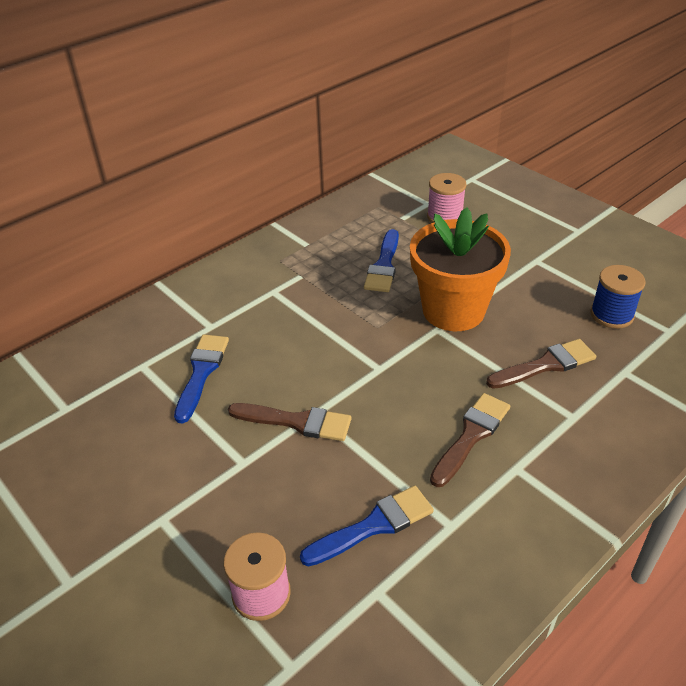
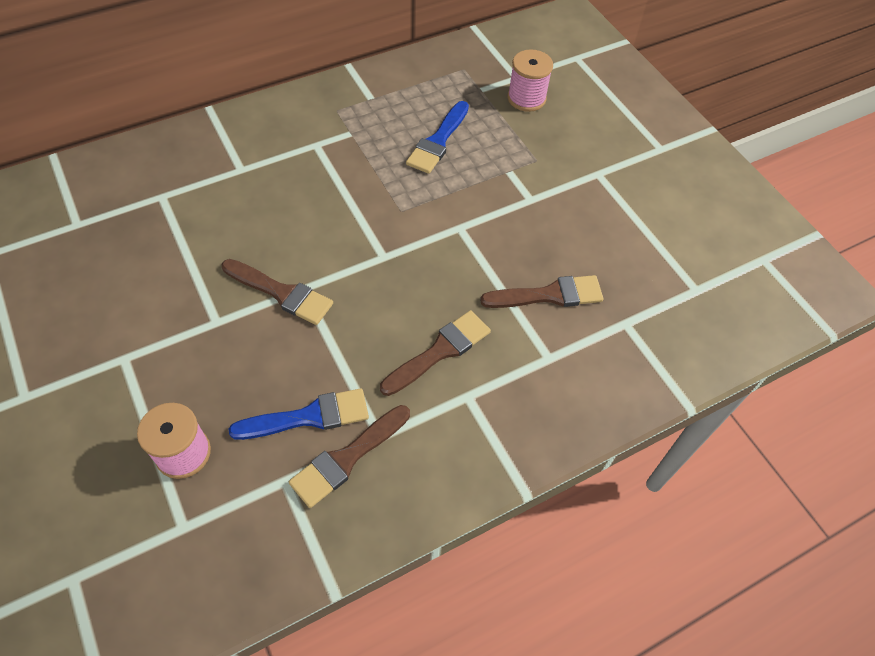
camera: 10 degrees right, 15 degrees up
blue brush [174,334,229,424] -> none
orange flower pot [410,208,511,331] -> none
blue spool [590,265,646,329] -> none
none -> brown brush [289,405,410,508]

